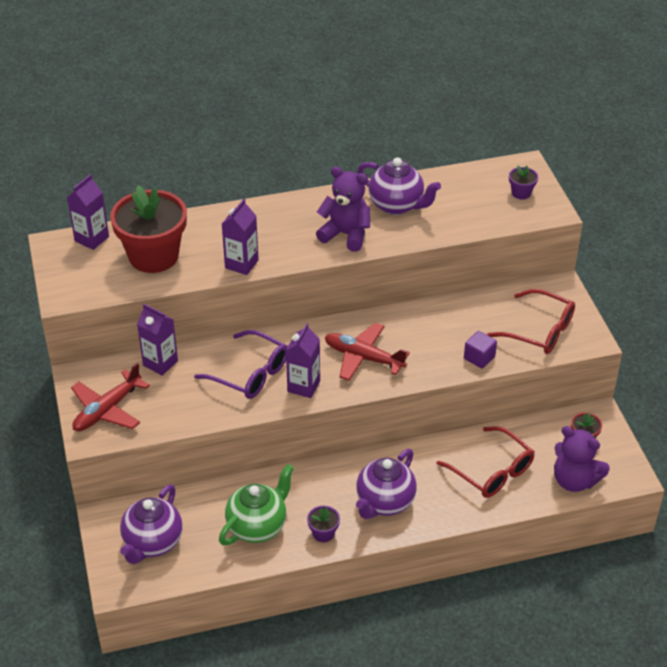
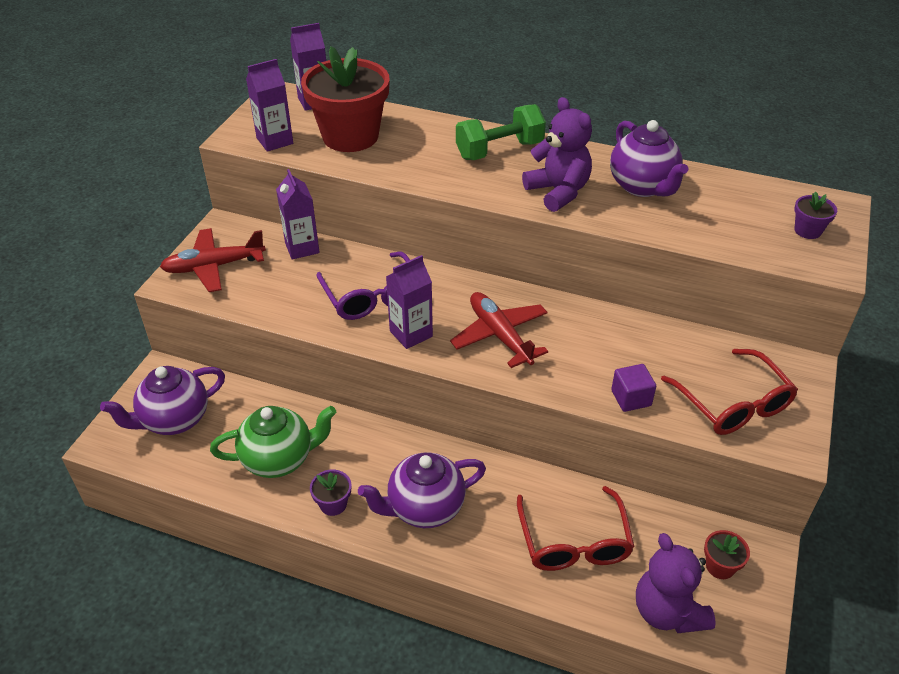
camera: 35 degrees right, 0 degrees up
purple carton [222,199,259,275] -> purple carton moved to [246,59,293,152]
none -> green dumbbell [456,104,546,160]

